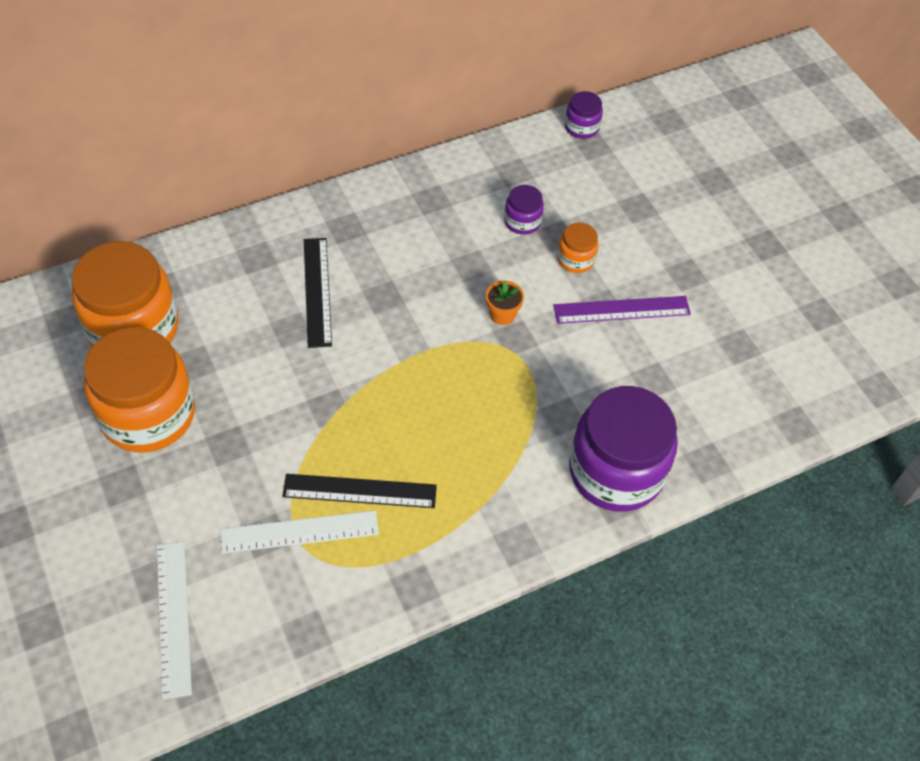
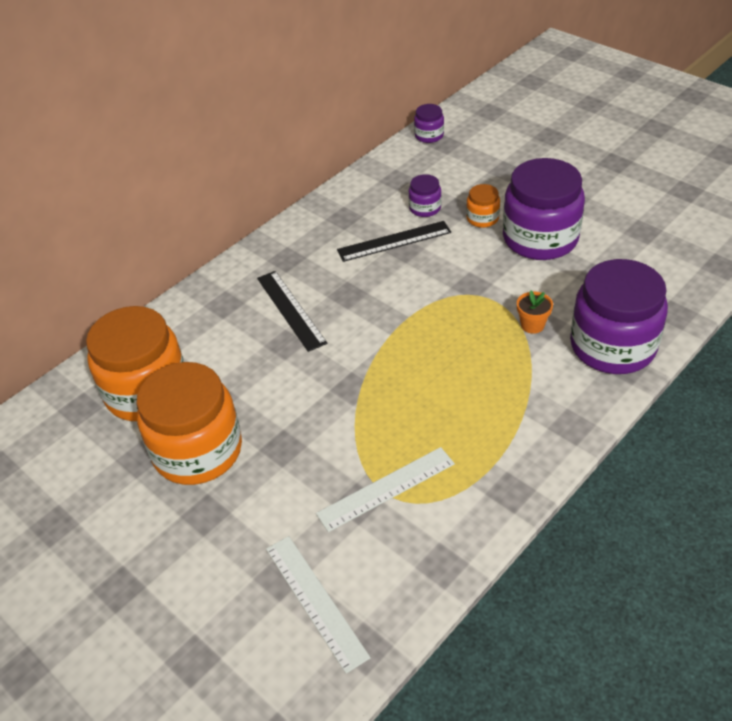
camera: 15 degrees left, 10 degrees down
black ruler [282,474,437,508] -> black ruler moved to [337,221,451,262]
orange flower pot [486,281,524,325] -> orange flower pot moved to [517,290,553,334]
purple ruler [553,296,691,324] -> purple jar [503,158,585,260]

